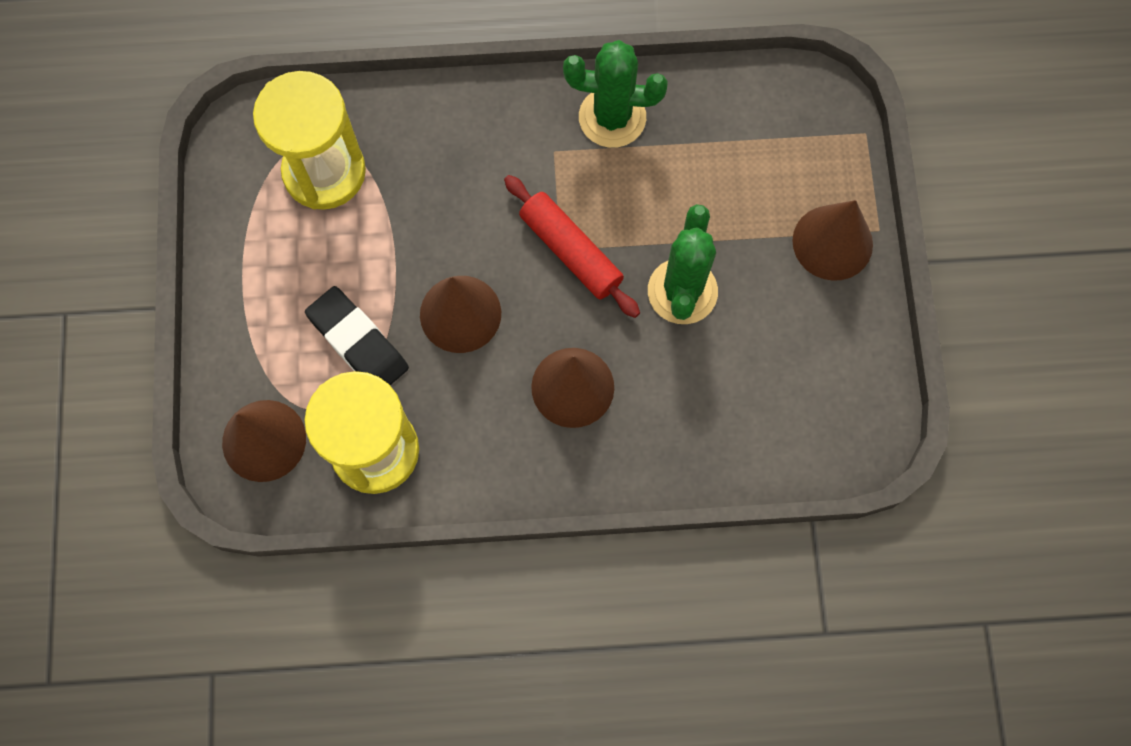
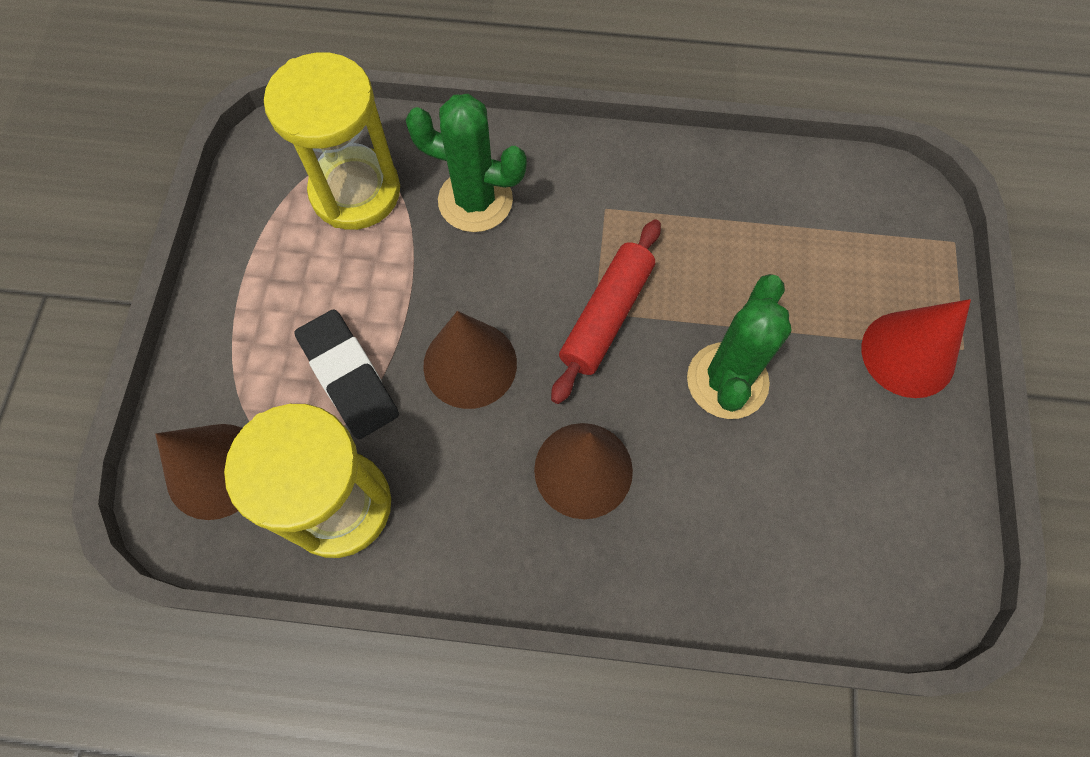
camera: 10 degrees right, 5 degrees down
red rolling pin [504,175,640,318] -> red rolling pin turned 60 degrees clockwise [551,219,661,404]
green cactus [563,40,668,148] -> green cactus moved to [406,94,527,232]
brown cone [792,200,873,281] -> red cone [861,299,971,398]

